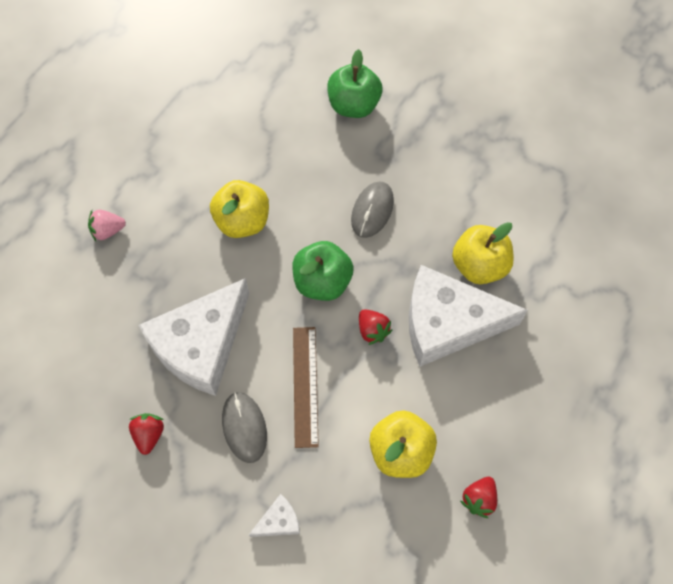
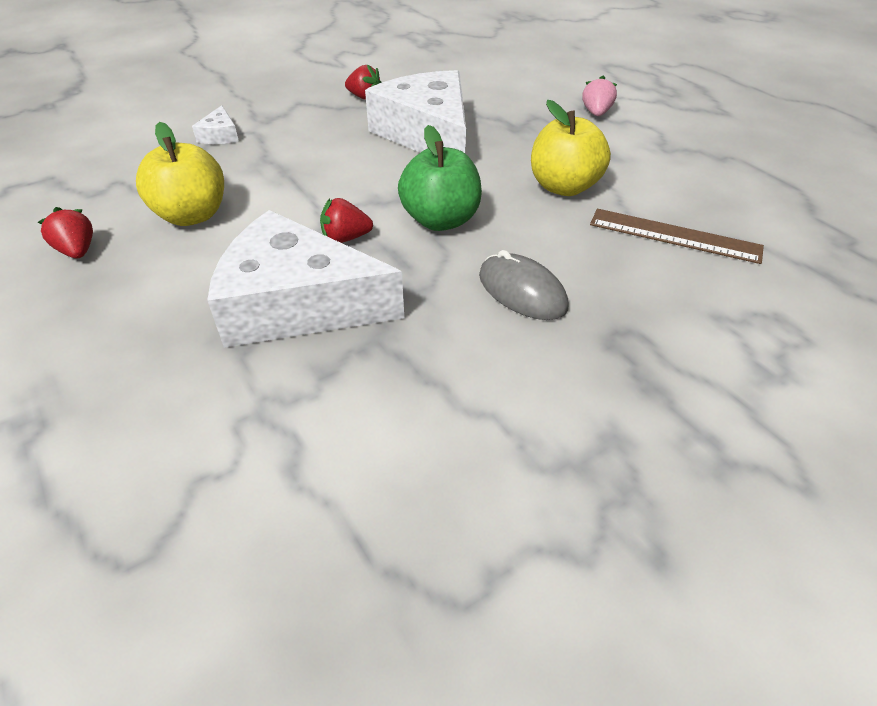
camera: 115 degrees right, 20 degrees down
grey mouse [222,392,267,463] -> none
brown ruler [293,327,319,448] -> brown ruler moved to [590,209,764,264]
green apple [327,49,382,118] -> none
white cheese [409,265,528,367] -> white cheese turned 105 degrees counterclockwise [207,210,404,348]
yellow apple [452,222,514,284] -> none

